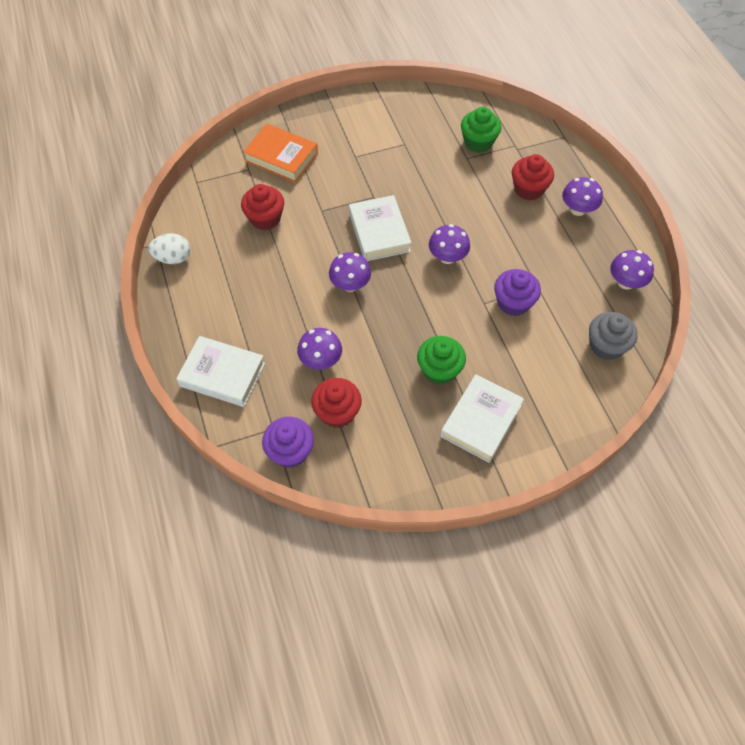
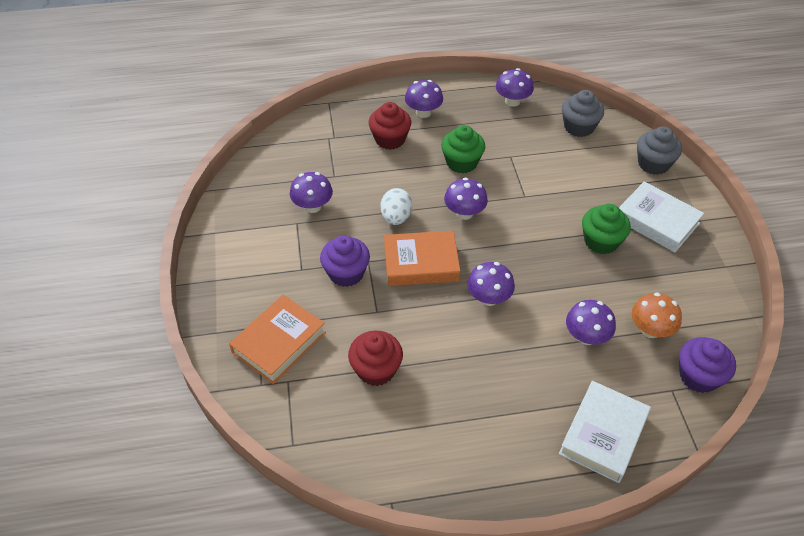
camera: 80 degrees left, 10 degrees down
white egg [148,234,190,264] -> white egg moved to [380,188,412,225]
red cupcake [311,378,362,428] -> orange mushroom [632,292,682,338]
white book [349,195,411,261] -> orange book [384,231,460,286]
green cupcake [461,107,502,153] -> green cupcake moved to [441,125,485,174]
purple cupcake [494,269,541,316] -> purple cupcake moved to [320,235,370,287]
none -> purple mushroom [290,172,333,213]
none -> grey cupcake [637,126,682,175]

